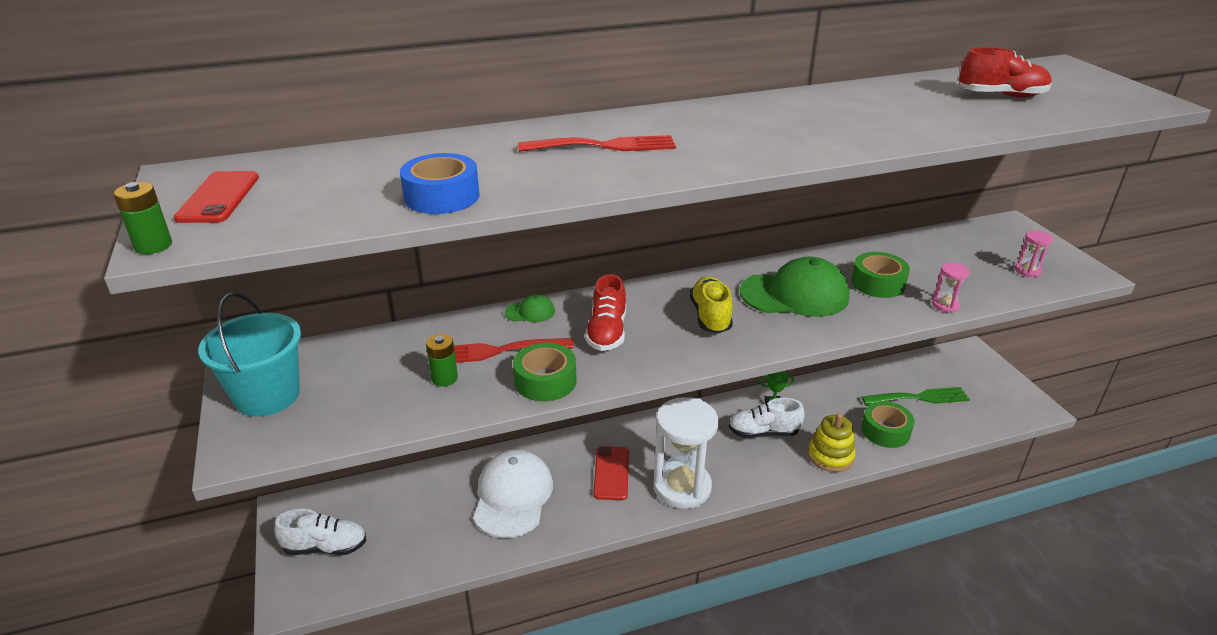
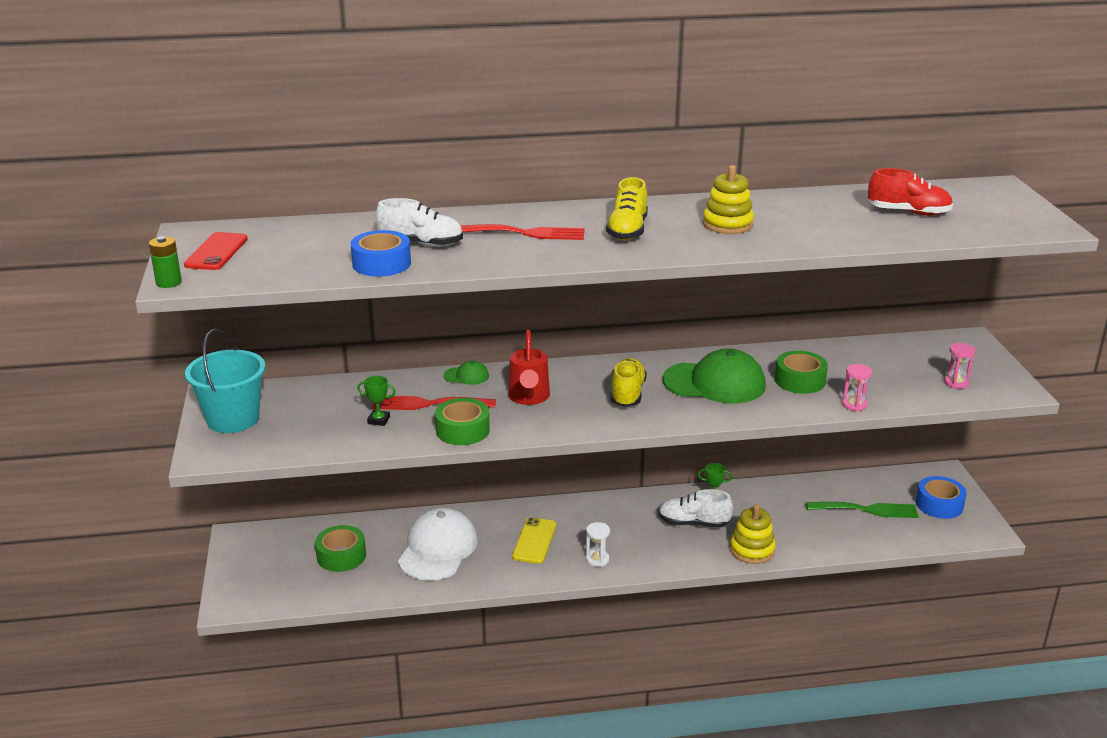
camera: 10 degrees right, 5 degrees down
white shoe [274,509,367,555] -> white shoe moved to [376,198,463,247]
green battery [426,334,458,387] -> green trophy [357,376,396,426]
red shoe [585,274,626,351] -> red watering can [508,330,550,405]
red phone [593,446,629,500] -> yellow phone [512,517,556,563]
white hourglass [653,397,718,509] -> white hourglass [586,522,610,567], size x0.42
green tape [861,401,914,448] -> green tape moved to [315,525,366,572]
none -> yellow shoe [606,177,648,240]
none -> yellow stacking toy [703,165,754,234]
none -> blue tape [916,476,967,519]

